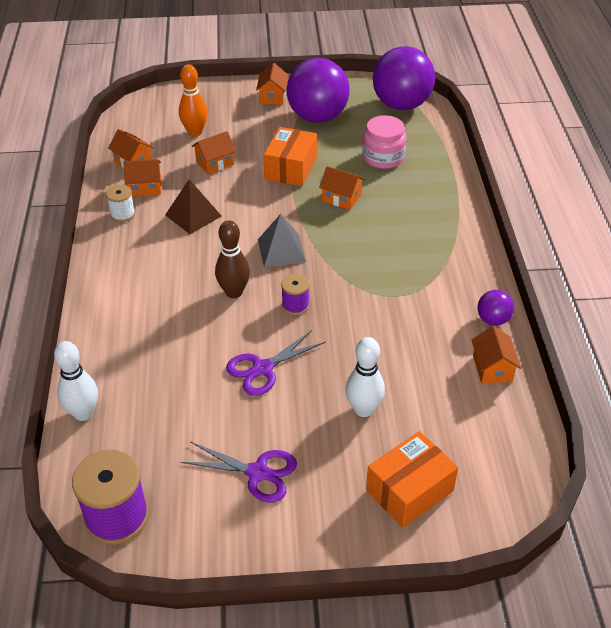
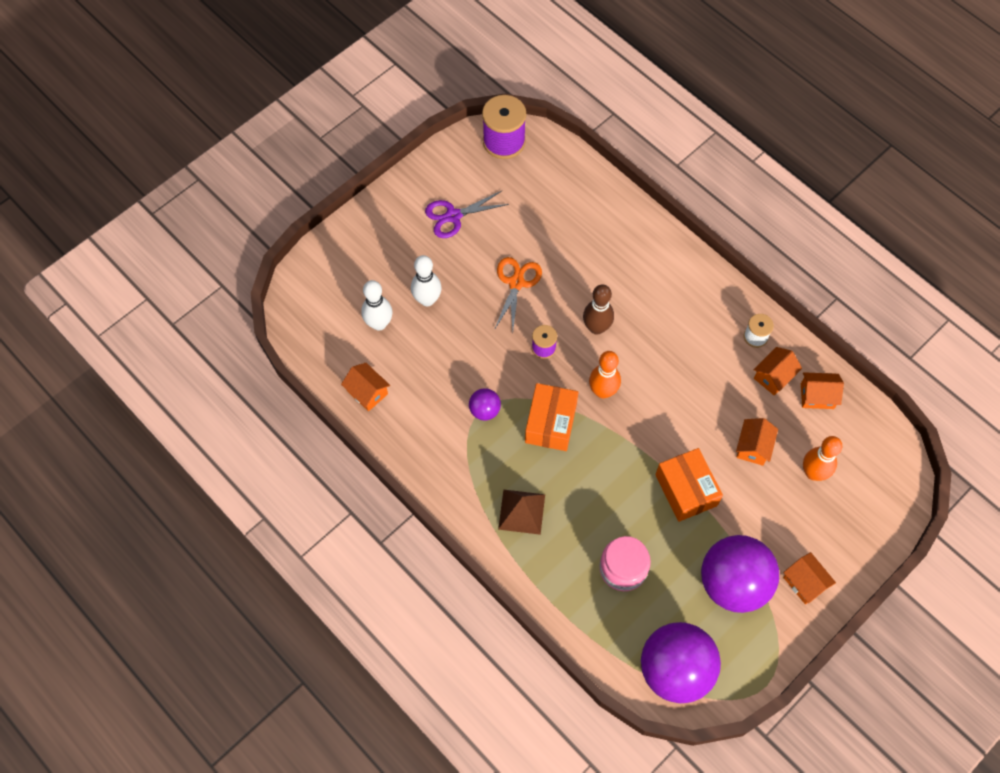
camera: 140 degrees right, 20 degrees up
white bowling pin [54,341,98,421] -> white bowling pin moved to [361,280,392,330]
brown pyramid [165,179,221,234] -> brown pyramid moved to [498,489,545,535]
purple scissors [226,330,326,396] -> orange scissors [494,257,542,332]
grey pyramid [258,214,306,267] -> orange bowling pin [589,351,621,398]
orange house [319,166,365,210] -> none
orange box [366,431,458,528] -> orange box moved to [525,383,578,451]
purple ball [478,290,514,325] -> purple ball moved to [469,388,501,421]

